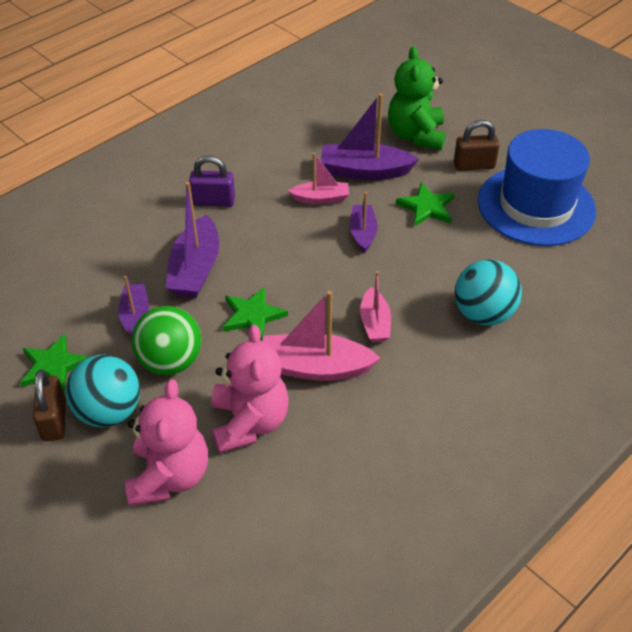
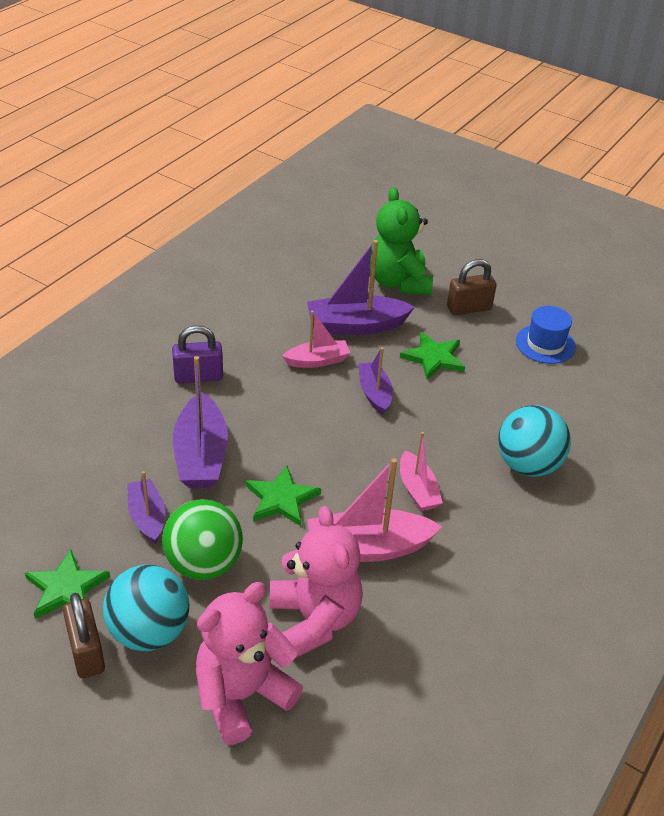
camera: 15 degrees left, 5 degrees down
pink teddy bear [125,379,208,506] -> pink teddy bear turned 120 degrees counterclockwise [196,582,303,745]
blue hat [478,129,596,246] -> blue hat [516,306,576,364], size x0.48

